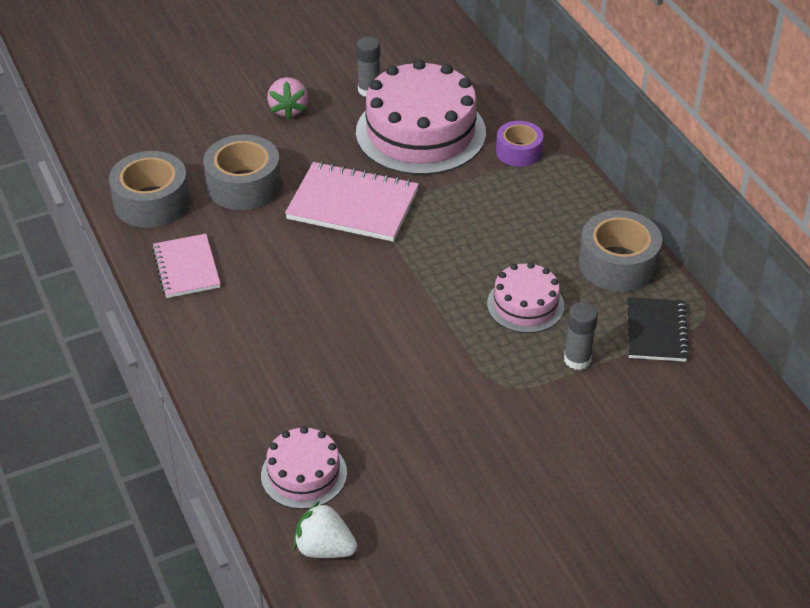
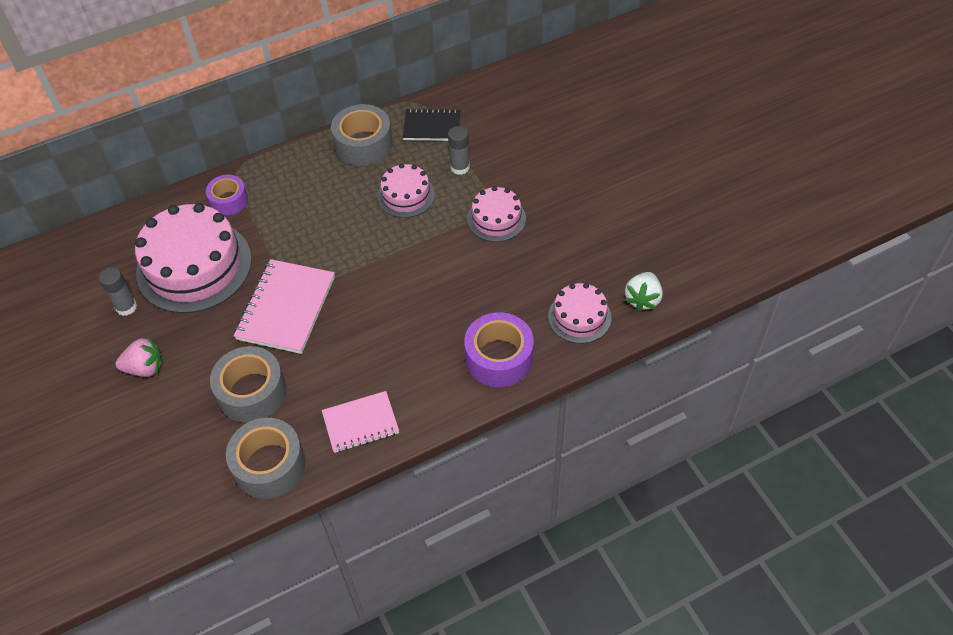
camera: 90 degrees left, 10 degrees up
none -> purple tape [464,312,534,387]
none -> pink cake [467,186,526,242]

